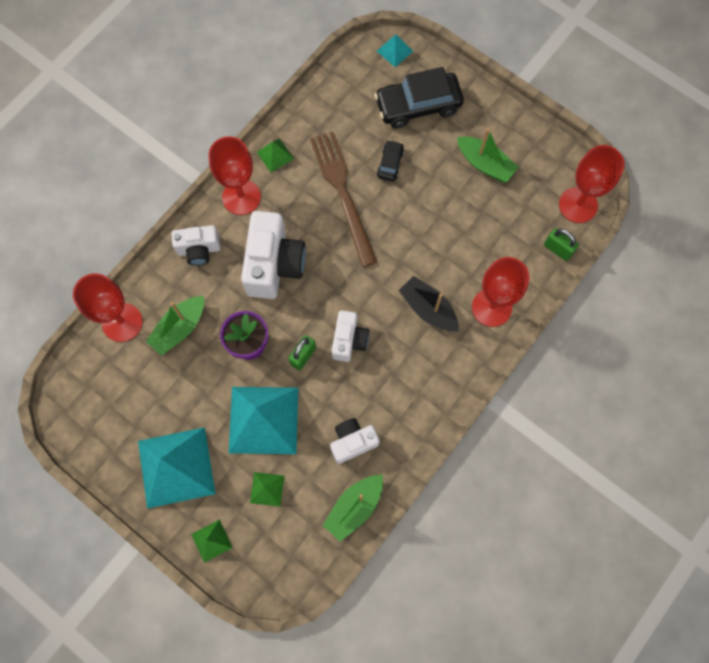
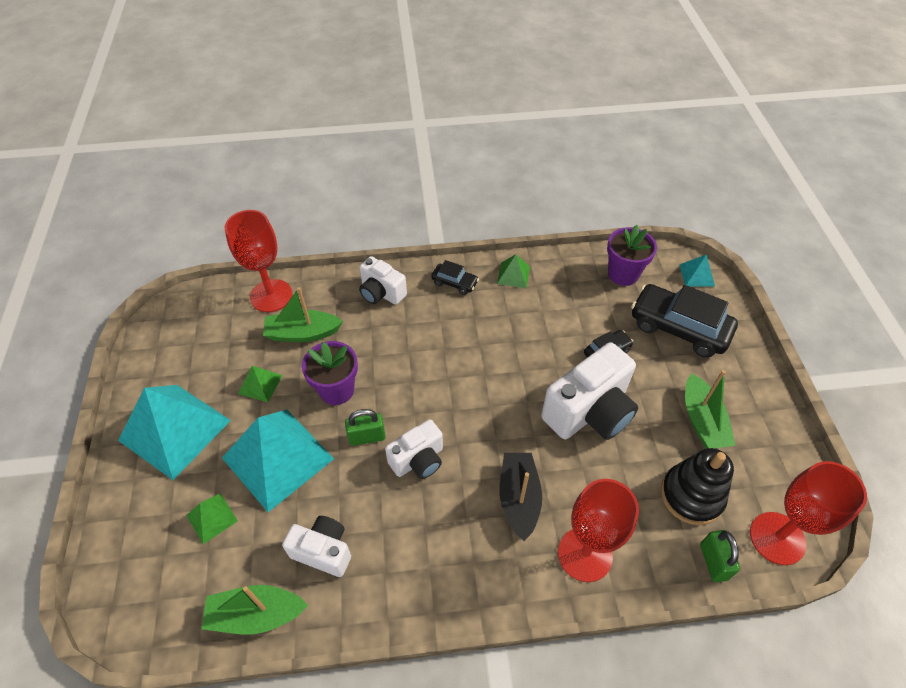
camera: 45 degrees right, 20 degrees down
green pyramid [191,519,233,563] -> green pyramid moved to [238,366,283,402]
red goblet [209,136,261,215] -> black car [431,260,479,295]
white camera [241,211,306,299] -> white camera moved to [541,342,638,440]
brown fork [310,132,377,267] -> none
none -> purple flower pot [607,225,657,286]
none -> black stacking toy [661,448,734,525]

